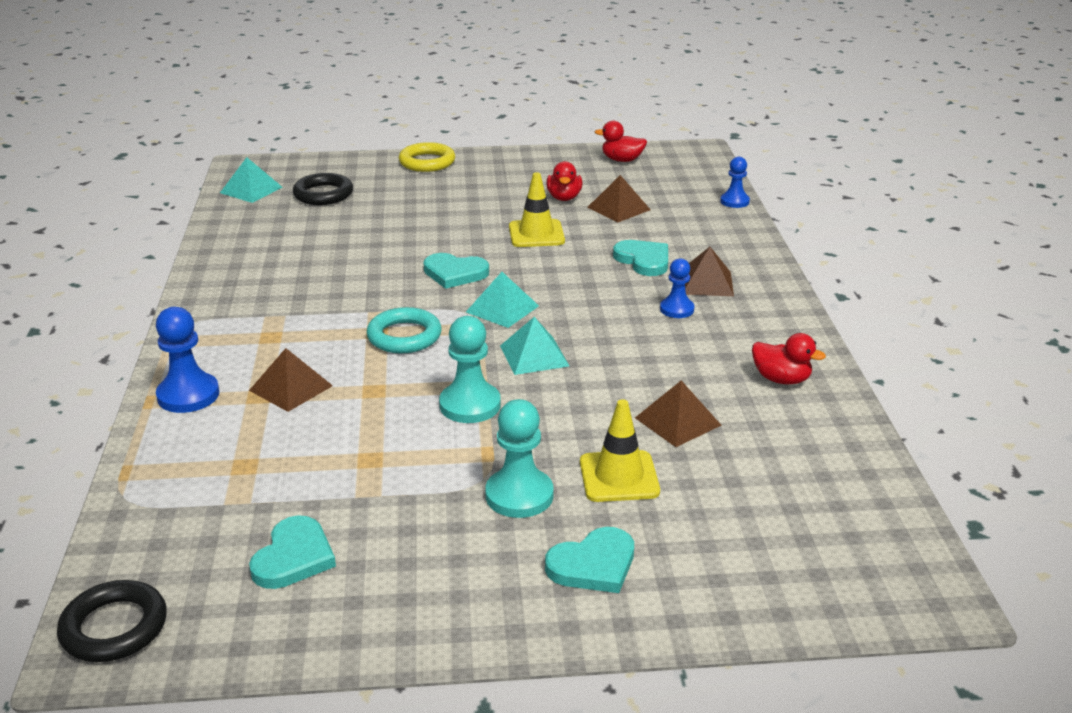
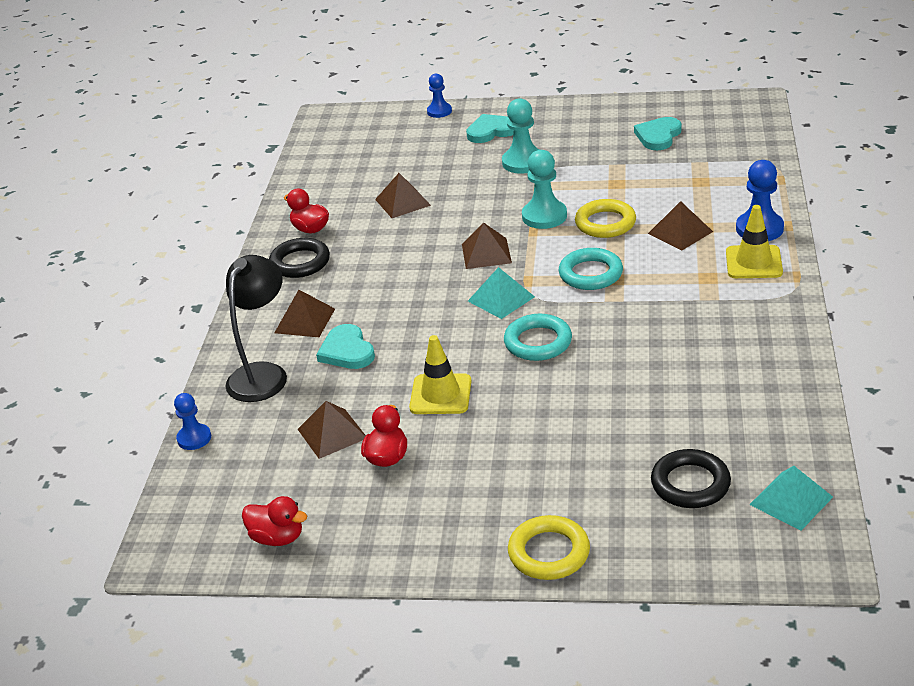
camera: 165 degrees left, 5 degrees up
black ring [57,580,167,662] -> black ring moved to [269,238,330,278]
turquoise heart [424,253,489,289] -> turquoise ring [504,314,572,361]
turquoise pyramid [500,317,569,375] -> brown pyramid [462,222,512,269]
yellow traffic cone [580,399,660,502] -> yellow traffic cone moved to [726,205,783,278]
blue pawn [660,258,694,318] -> blue pawn moved to [427,74,452,118]
none -> black lamp [225,255,287,402]
none -> yellow ring [575,199,636,238]

